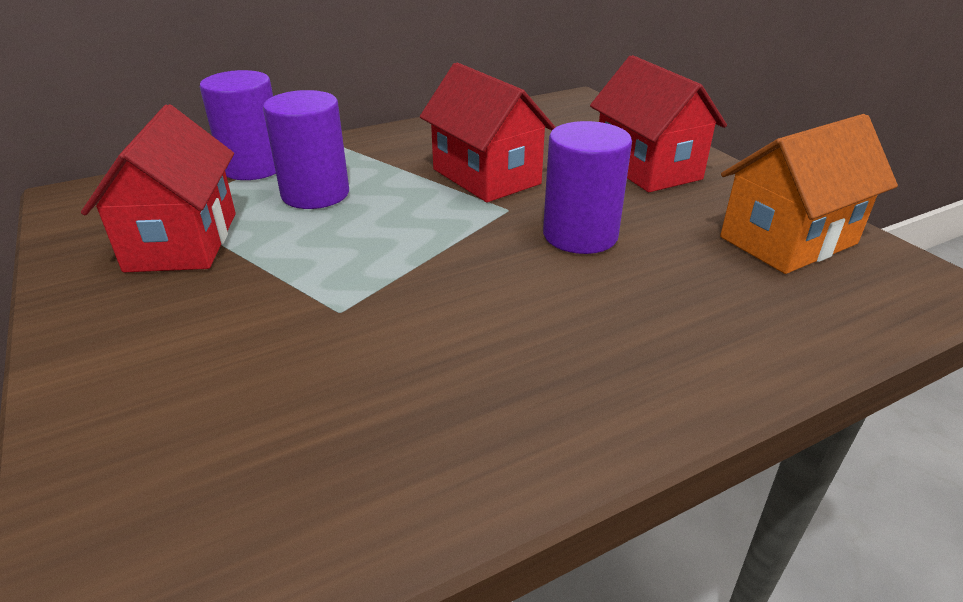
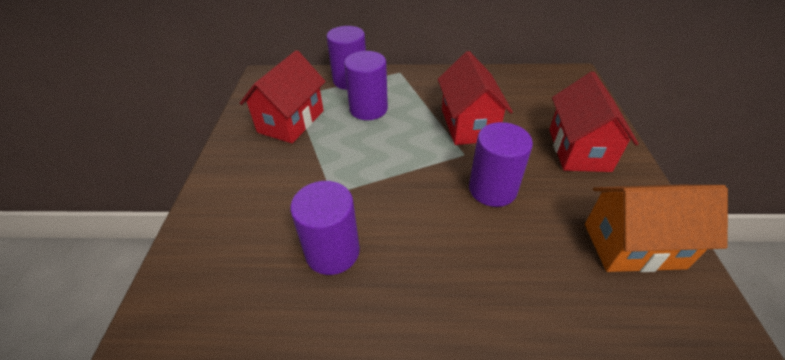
camera: 30 degrees right, 10 degrees up
none -> purple cylinder [290,181,360,275]

